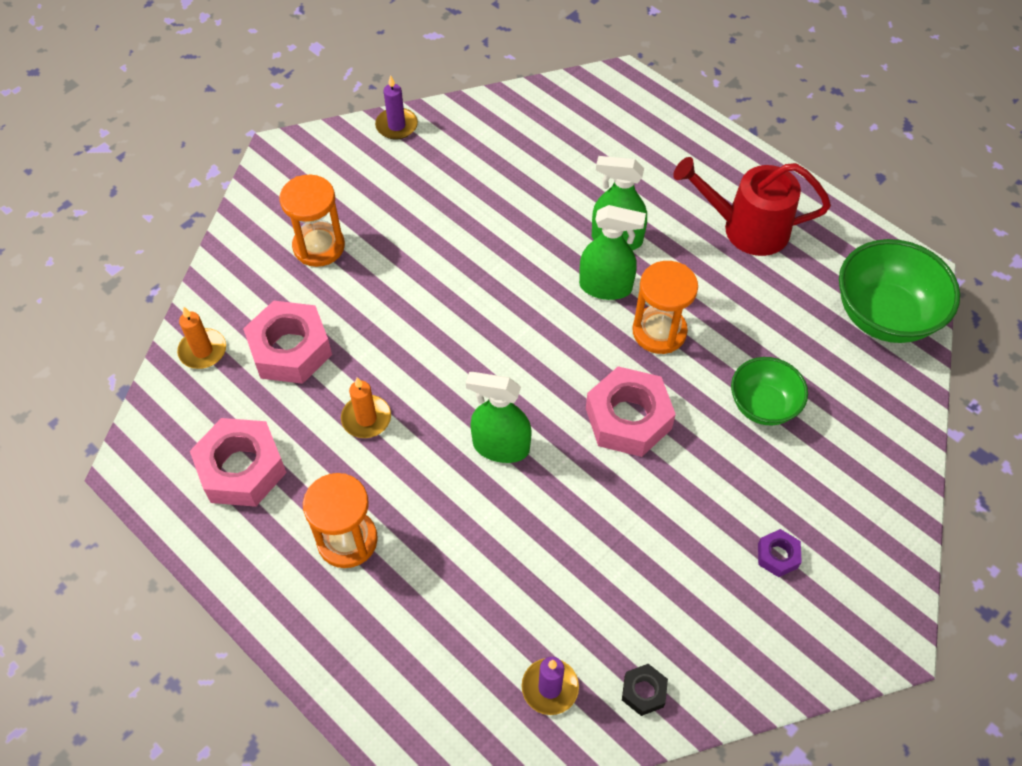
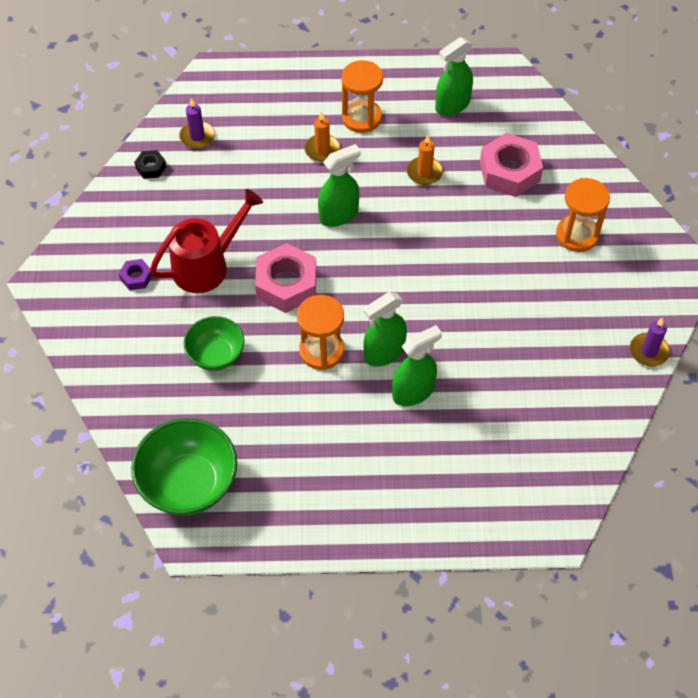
camera: 135 degrees right, 0 degrees up
orange candle [177,307,226,369] -> orange candle moved to [304,111,341,162]
pink nut [190,418,287,507] -> green spray bottle [435,37,473,116]
red watering can [673,157,831,256] -> red watering can moved to [150,189,263,293]

